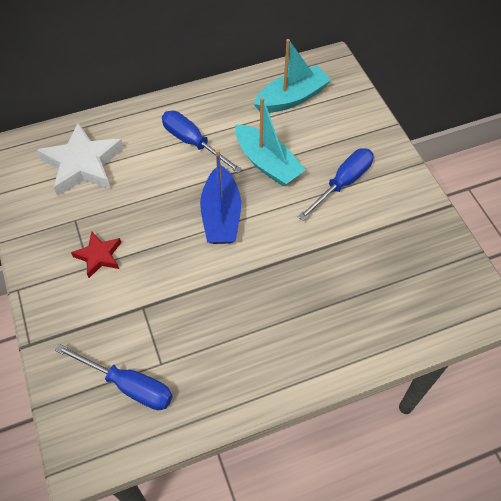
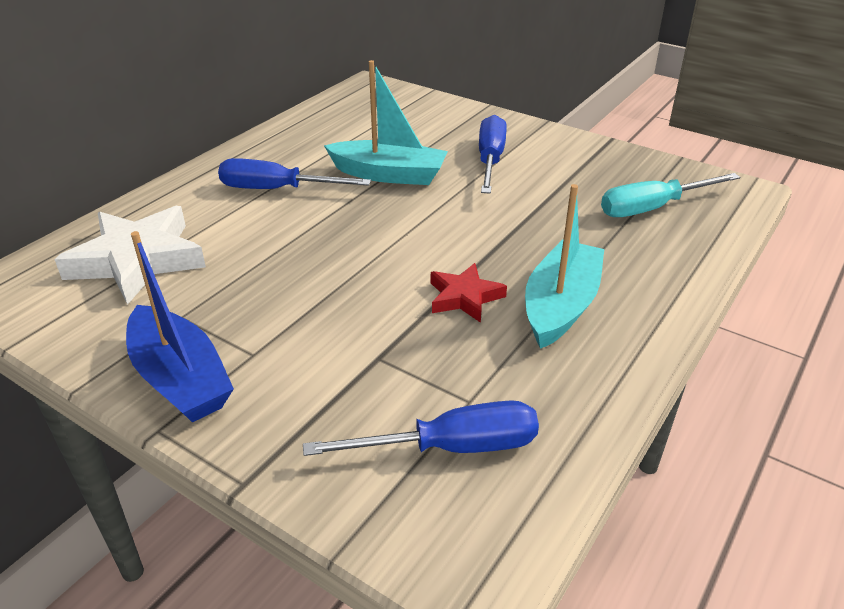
camera: 35 degrees left, 20 degrees down
red star [71,231,121,278] -> red star moved to [431,263,507,323]
blue boat [200,149,241,244] -> blue boat moved to [126,231,234,422]
turquoise boat [254,39,331,113] -> turquoise boat moved to [525,184,604,349]
none -> turquoise screwdriver [601,173,740,217]

